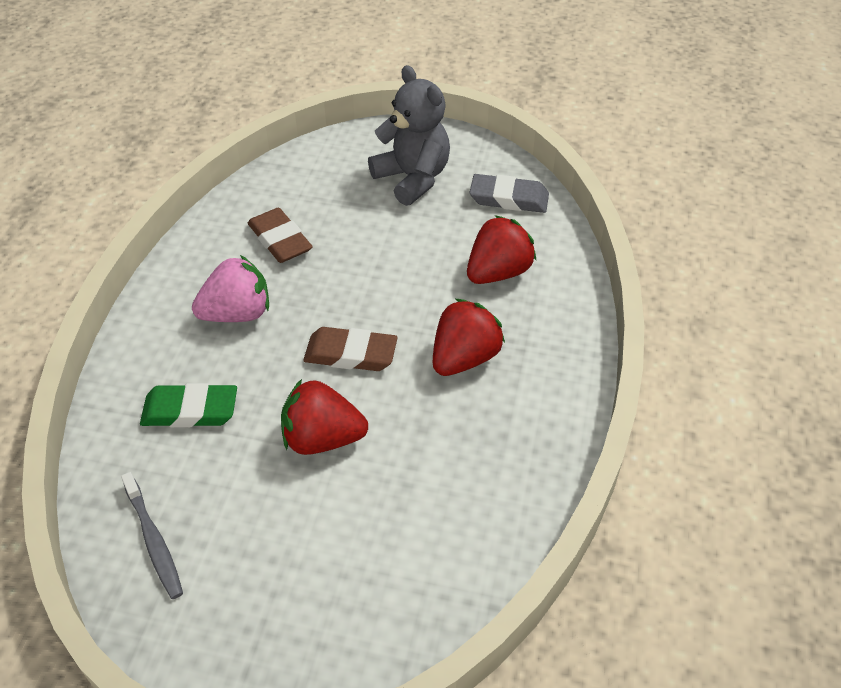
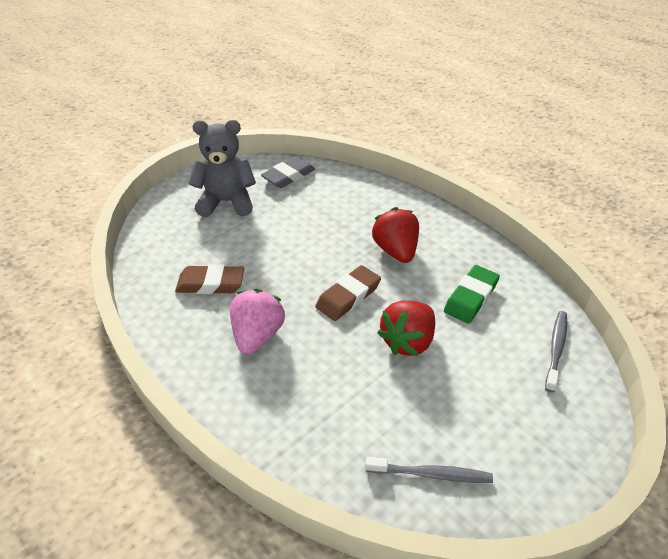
camera: 55 degrees left, 5 degrees down
green eraser [140,383,237,427] -> green eraser moved to [444,265,500,324]
red strawberry [467,215,537,284] -> none
none -> grey toothbrush [545,311,567,392]

